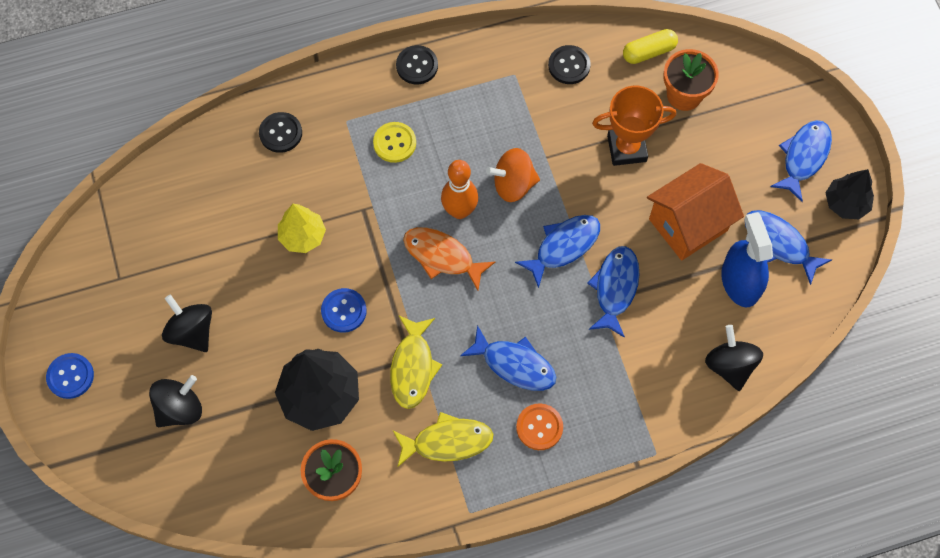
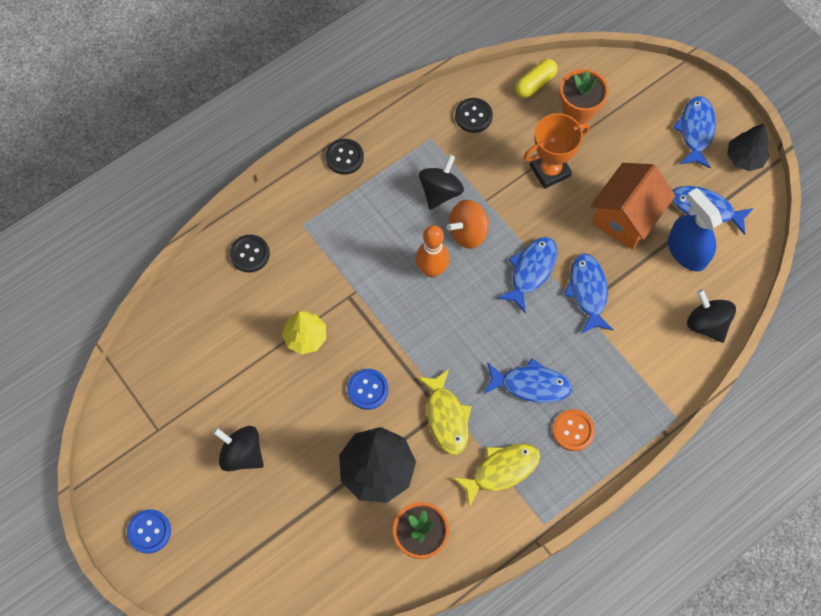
camera: 20 degrees left, 0 degrees up
black spinning top [149,375,202,427] -> black spinning top moved to [419,155,464,210]
yellow button [373,122,416,163] -> none
orange fish [403,227,495,290] -> none

